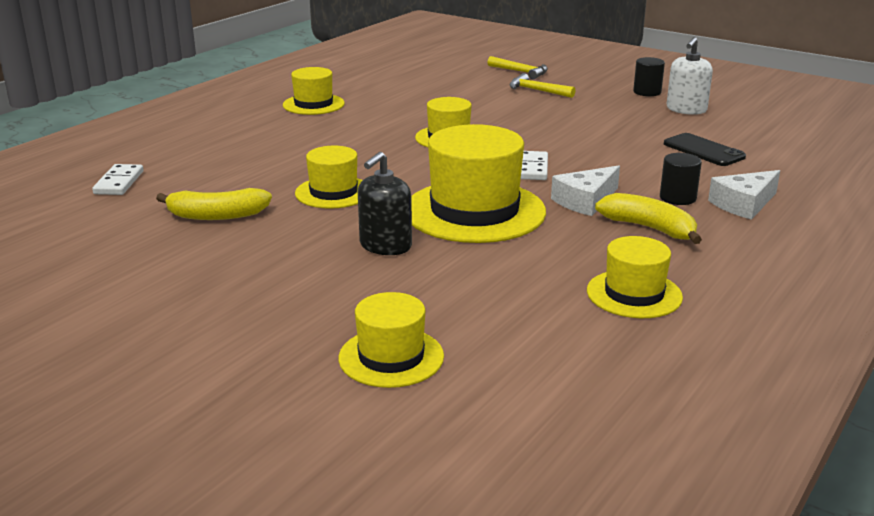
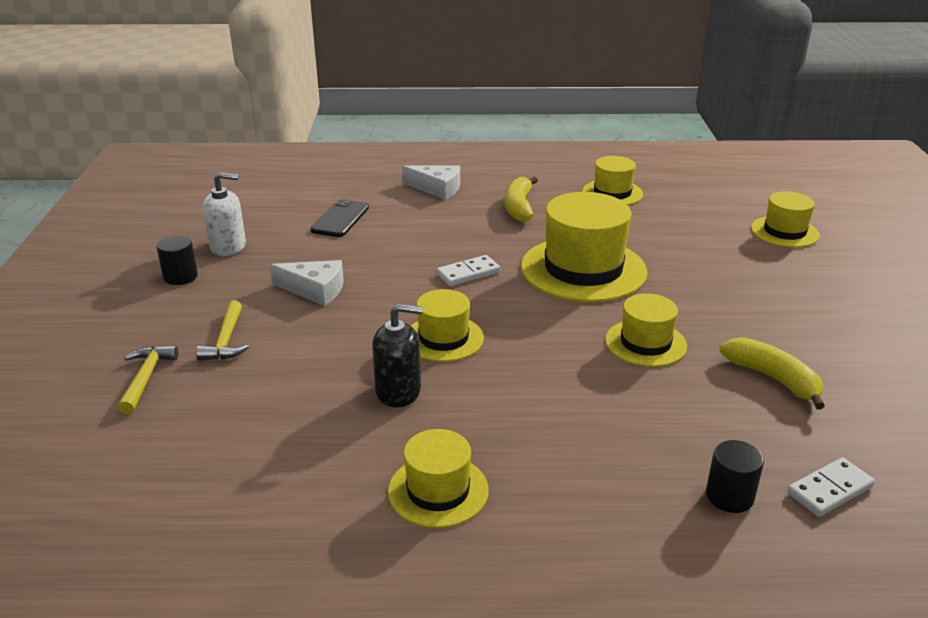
camera: 125 degrees left, 5 degrees up
black soap dispenser [358,152,412,255] -> black soap dispenser moved to [372,304,422,407]
white cheese [551,165,620,216] -> white cheese moved to [270,260,344,306]
black cylinder [660,153,702,205] -> black cylinder moved to [706,440,764,513]

